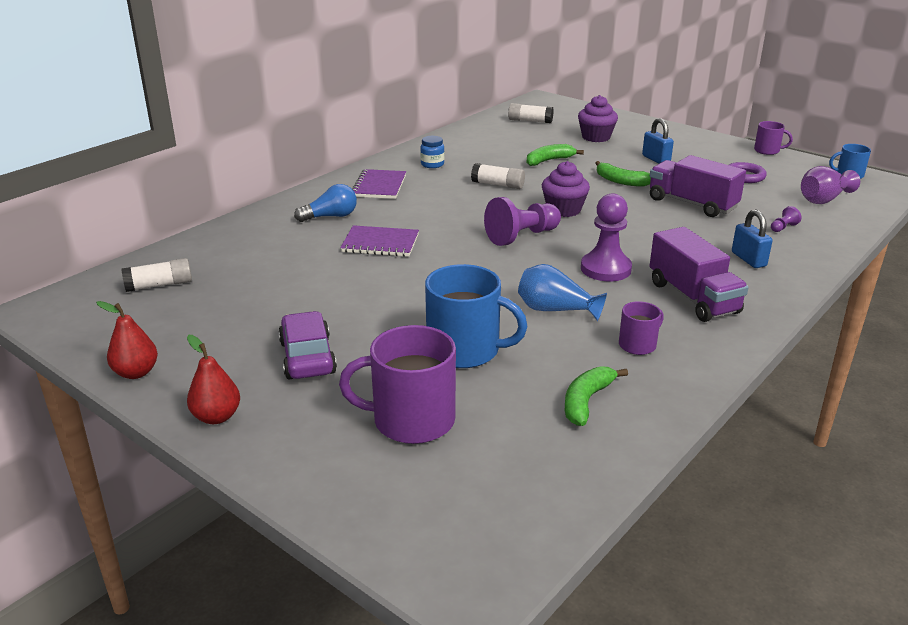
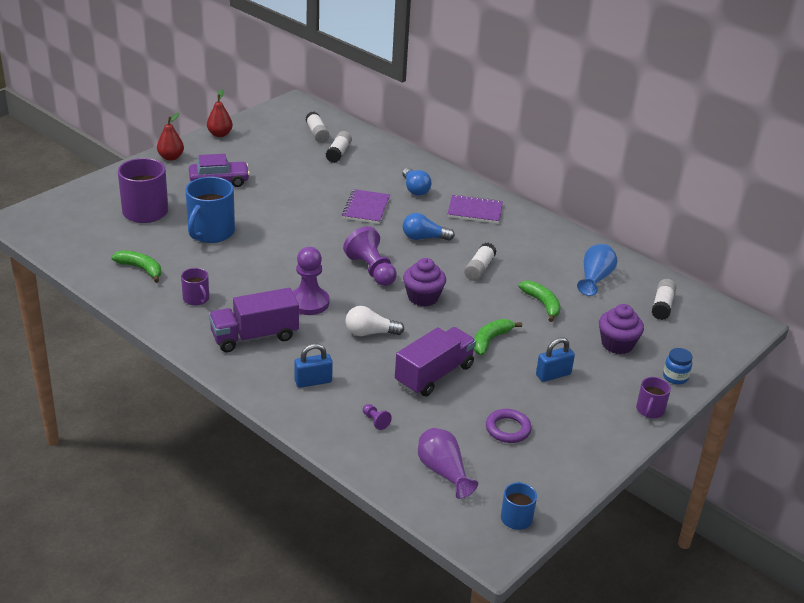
camera: 90 degrees right, 5 degrees up
blue jar [420,136,445,168] -> blue jar moved to [663,348,693,384]
blue vase [518,264,607,321] -> blue vase moved to [577,244,618,296]
purple mug [754,121,793,155] -> purple mug moved to [636,377,671,418]
none -> white glue stick [326,131,352,163]
none -> white light bulb [345,306,405,336]
none -> blue light bulb [403,213,455,241]

